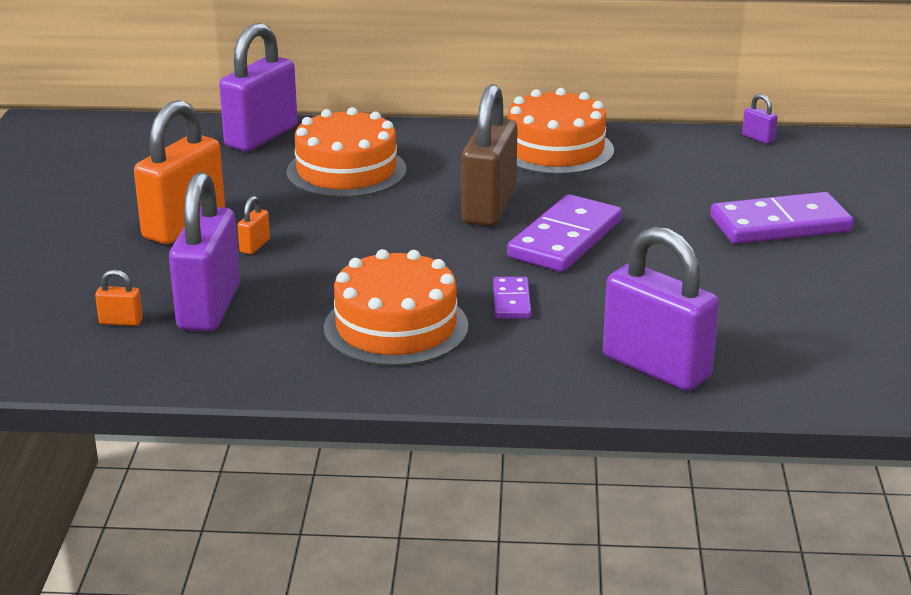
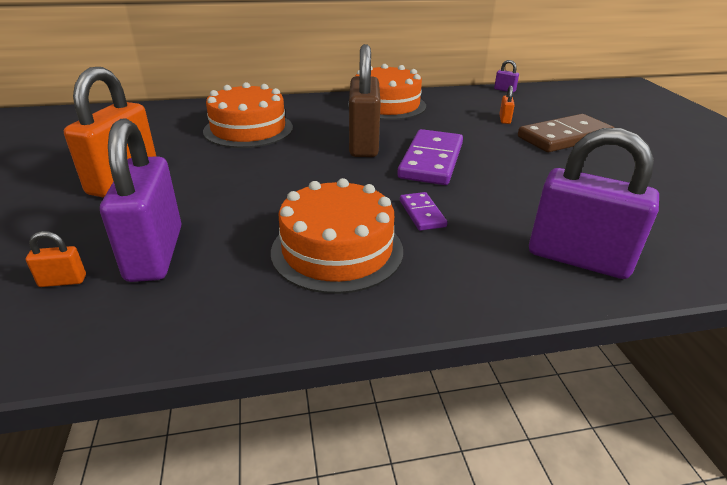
camera: 15 degrees left, 5 degrees up
purple padlock [219,23,298,152] -> none
orange padlock [237,196,270,254] -> orange padlock moved to [499,85,515,124]
purple domino [710,192,854,244] -> brown domino [518,114,614,152]

